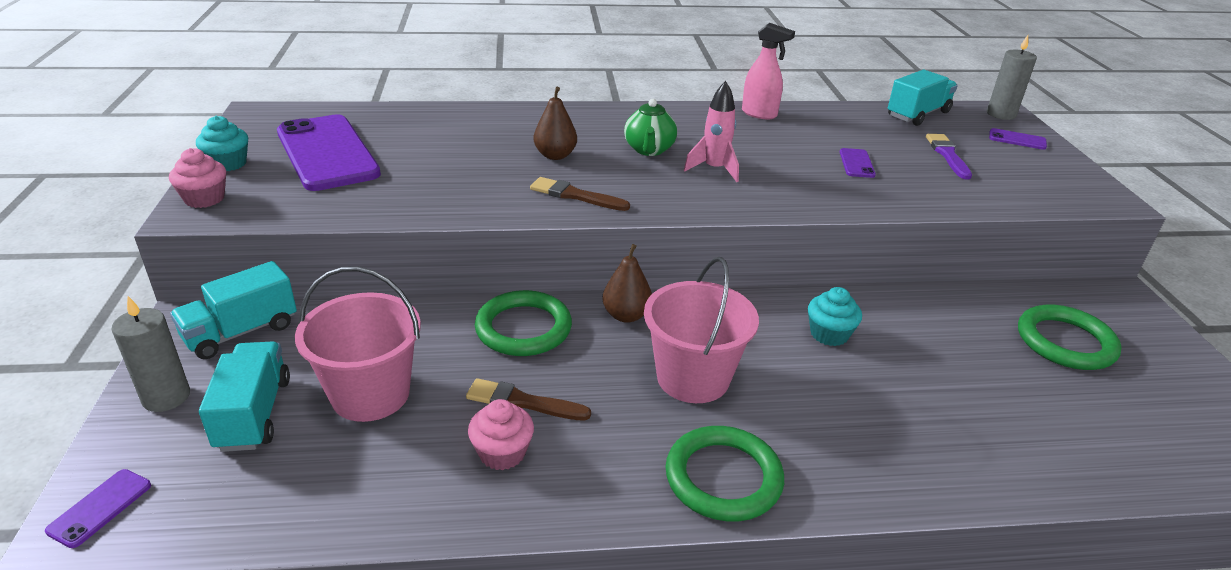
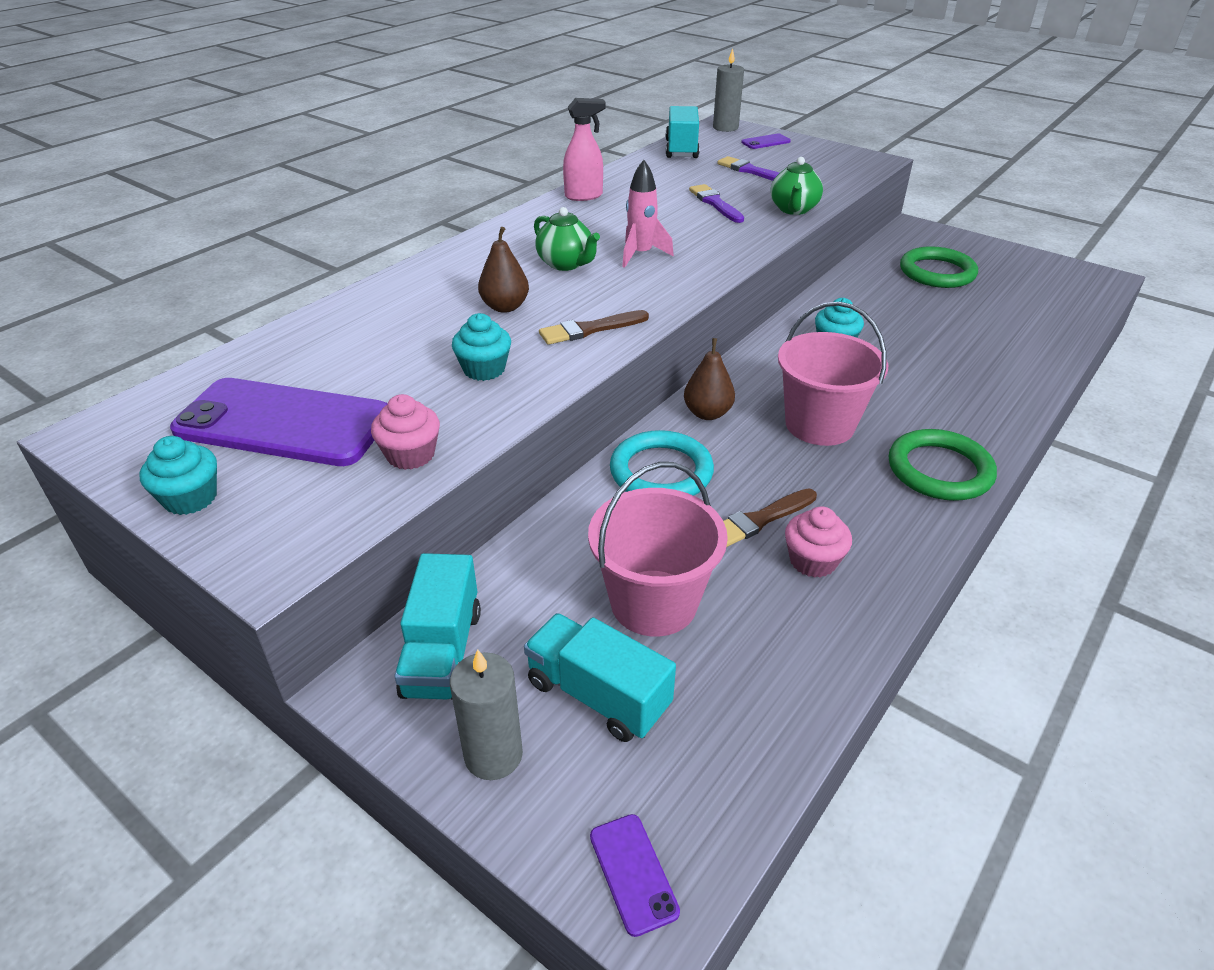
camera: 45 degrees left, 5 degrees up
pink cupcake [169,148,226,208] -> pink cupcake moved to [371,394,440,470]
green ring [475,290,572,356] -> turquoise ring [610,430,714,496]
purple phone [840,148,876,178] -> purple brush [689,184,744,223]
none -> turquoise cupcake [452,313,511,381]
none -> green teapot [770,157,823,215]

